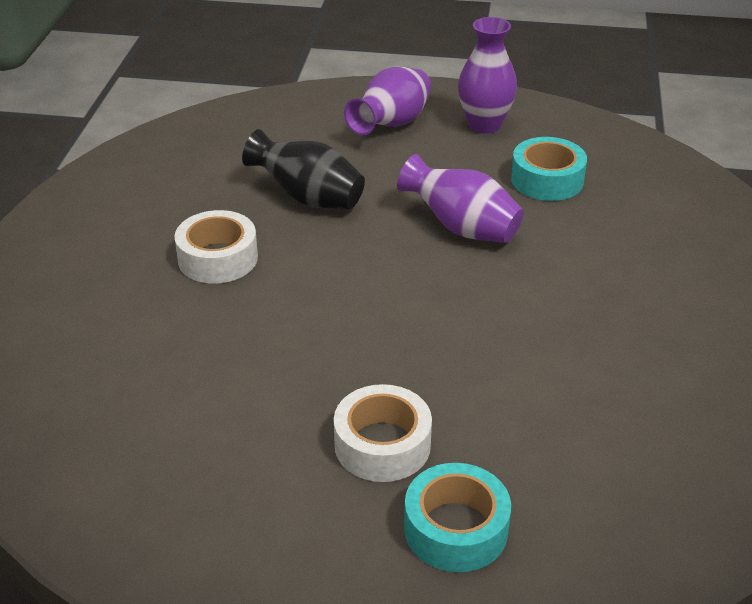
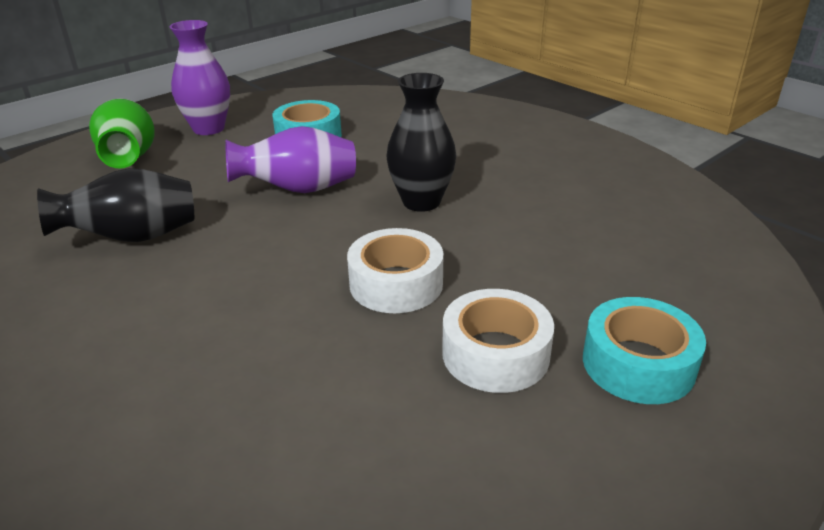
camera: 50 degrees left, 5 degrees down
white tape [174,210,258,283] -> white tape moved to [347,228,444,313]
purple vase [344,67,431,135] -> green vase [89,99,155,169]
none -> black vase [386,73,456,212]

